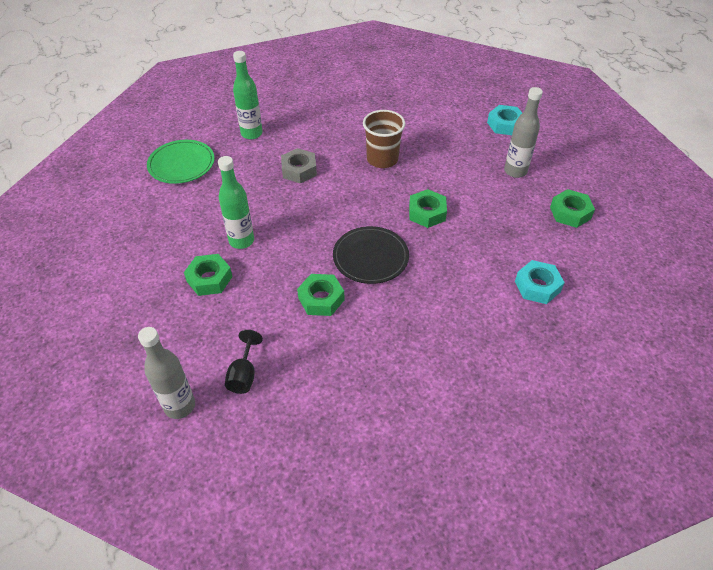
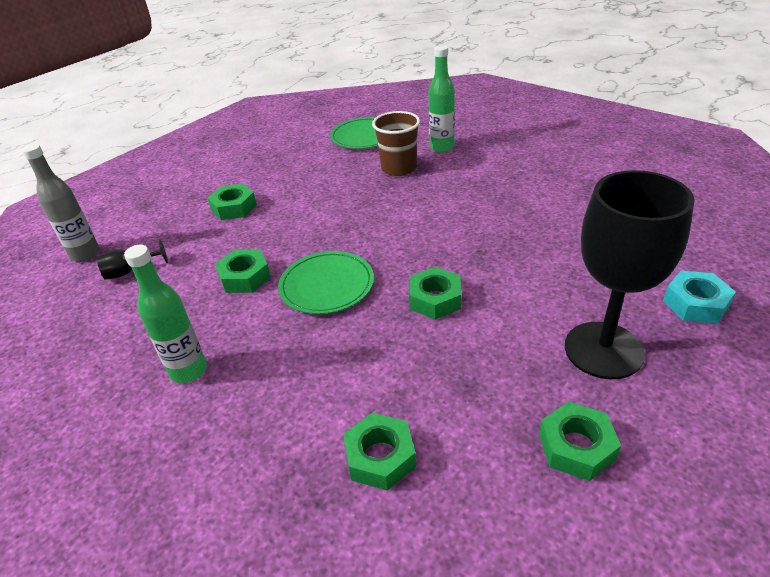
camera: 65 degrees right, 10 degrees down
green bottle [218,156,254,249] -> green bottle moved to [124,245,207,383]
grey nut [281,148,317,184] -> none
black plate [333,226,409,284] -> green plate [278,251,374,314]
brown cup [363,110,405,168] -> brown cup moved to [372,111,420,176]
grey bottle [504,87,543,178] -> black goblet [565,170,695,379]
turquoise nut [515,260,565,304] -> green nut [343,413,416,491]

